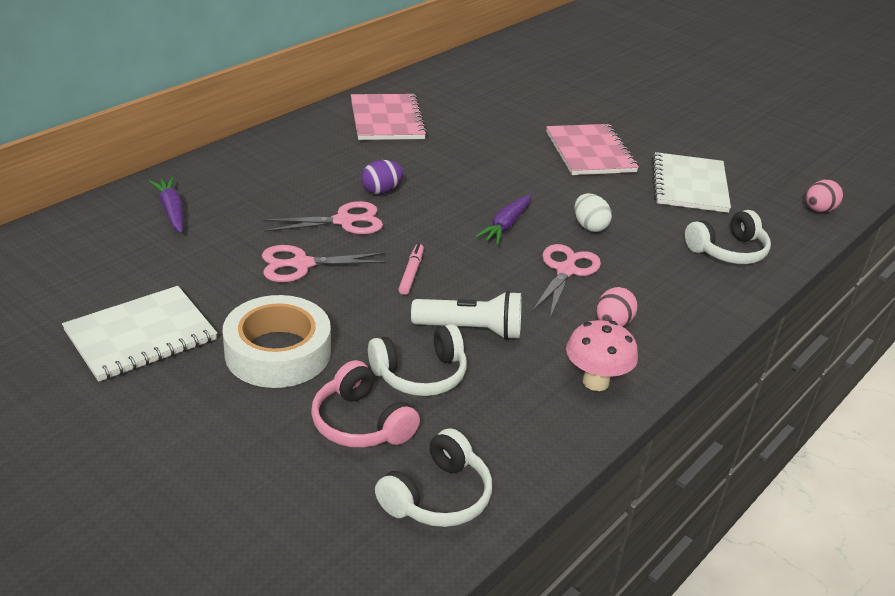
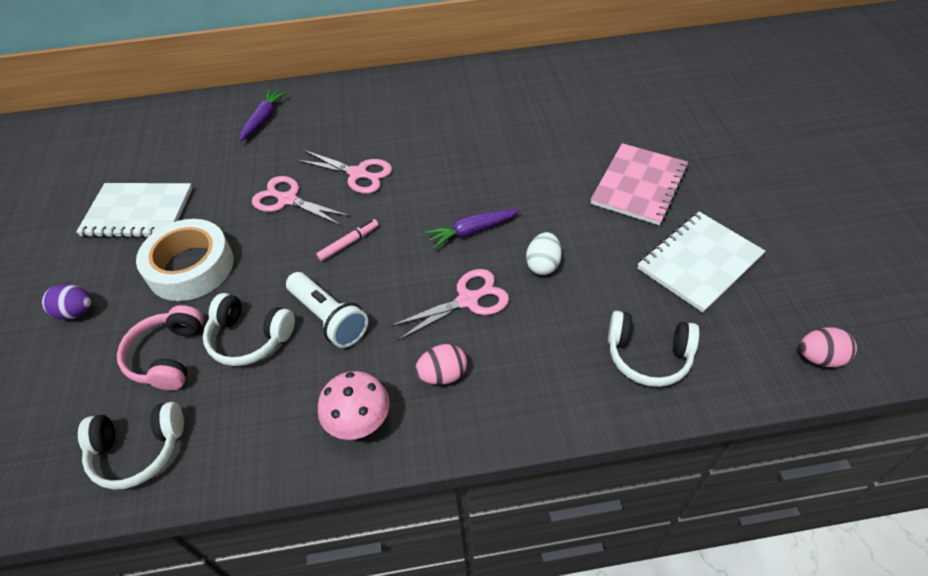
camera: 45 degrees right, 15 degrees up
pink notebook [351,94,427,140] -> none
purple egg [361,160,403,194] -> purple egg moved to [42,284,92,320]

